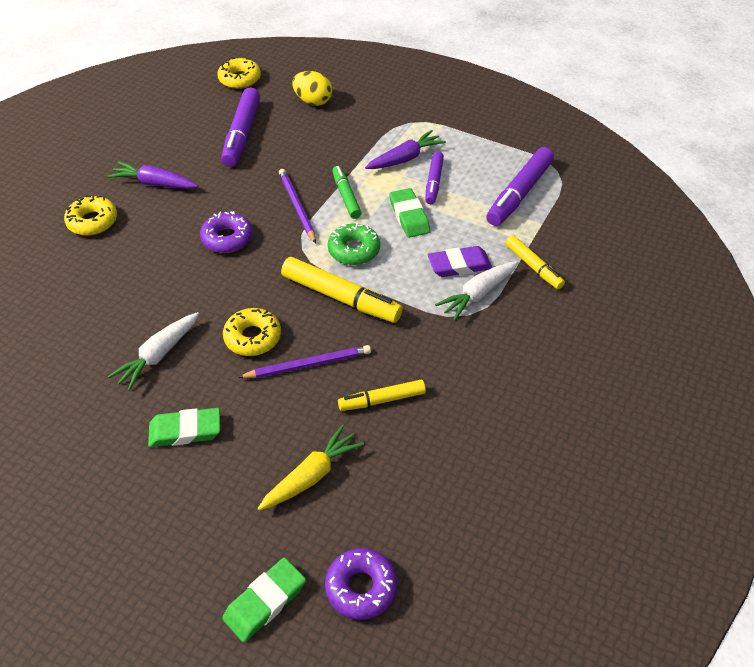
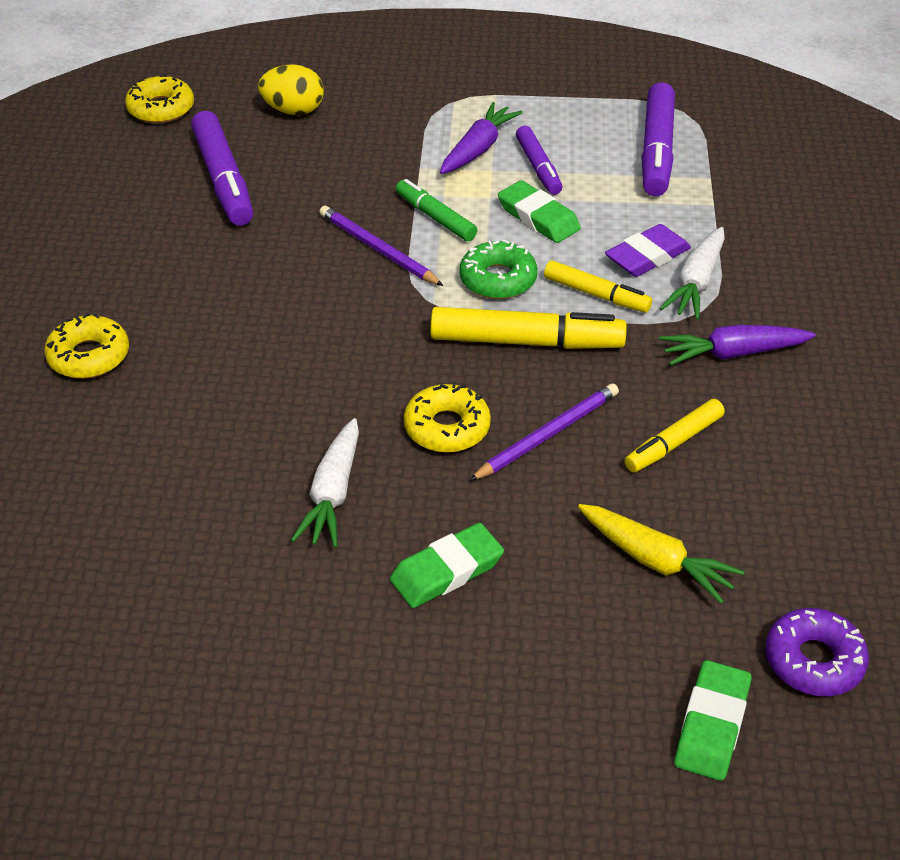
camera: 25 degrees left, 5 degrees down
purple carrot [108,161,198,189] -> purple carrot moved to [659,325,816,365]
purple donut [200,211,253,253] -> none
yellow carrot [258,424,364,511] -> yellow carrot turned 105 degrees clockwise [578,504,745,604]
yellow marker [505,235,565,289] -> yellow marker moved to [544,261,652,313]

